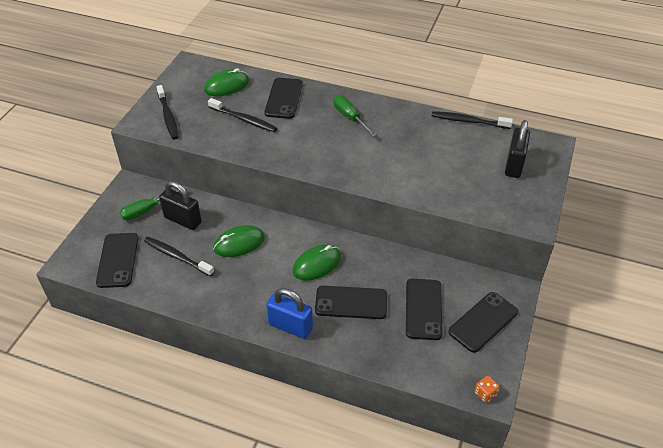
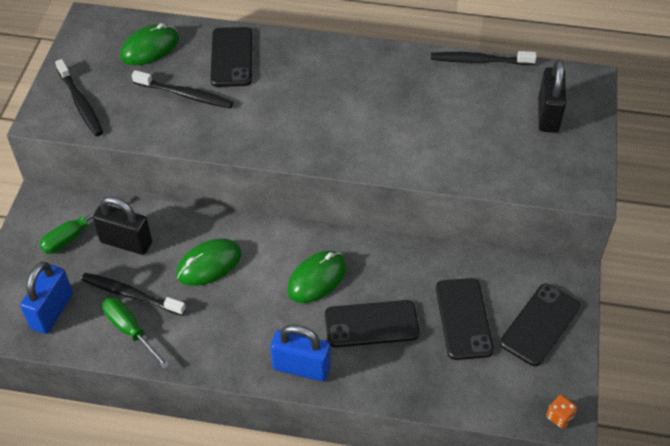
camera: 10 degrees left, 5 degrees up
black phone [96,233,138,288] -> blue padlock [20,262,73,334]
green screwdriver [333,95,376,137] -> green screwdriver moved to [102,297,170,369]

